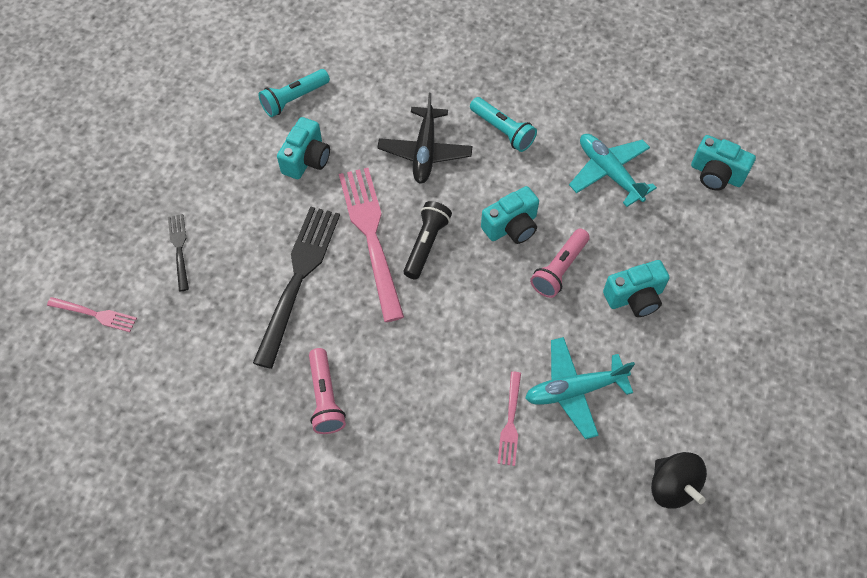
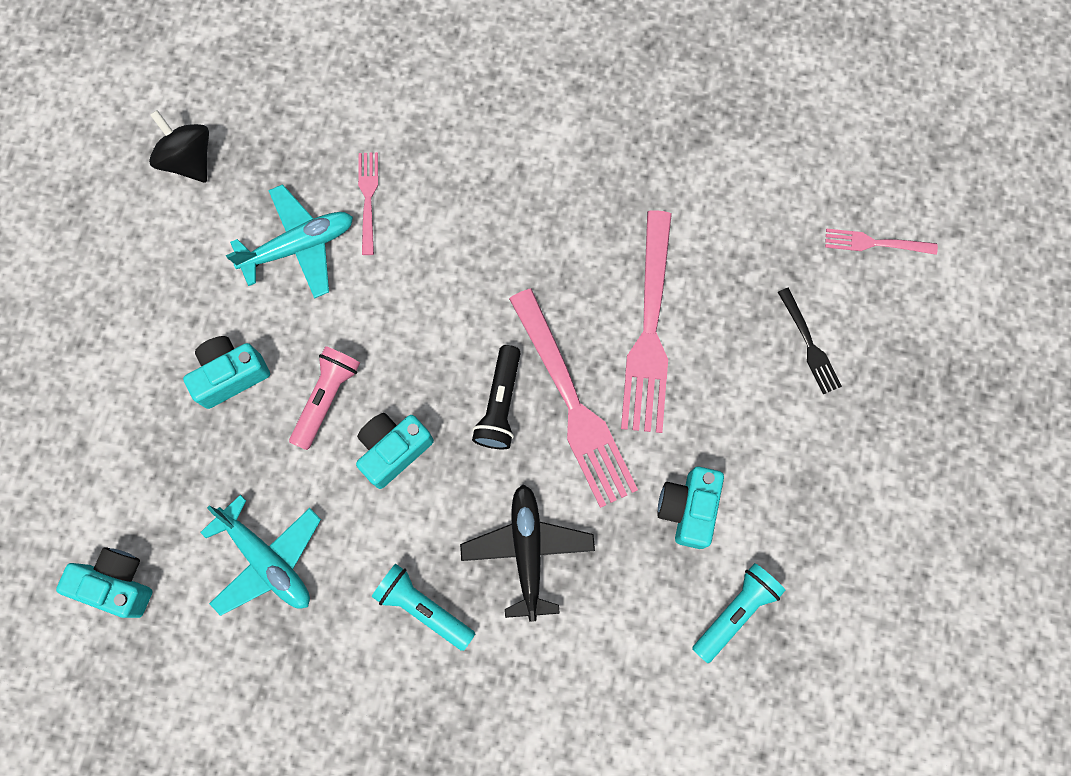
camera: 170 degrees right, 15 degrees up
black fork [253,206,340,369] -> pink fork [621,210,672,433]
pink flashlight [309,348,346,434] -> none

